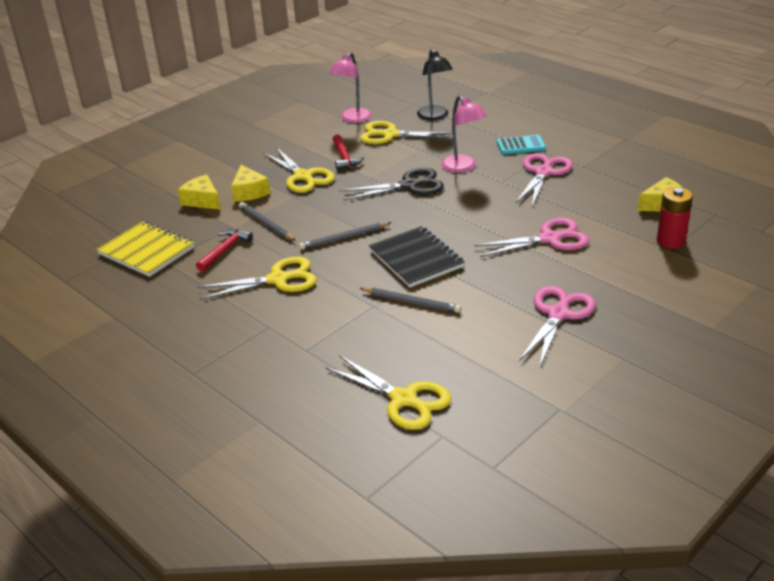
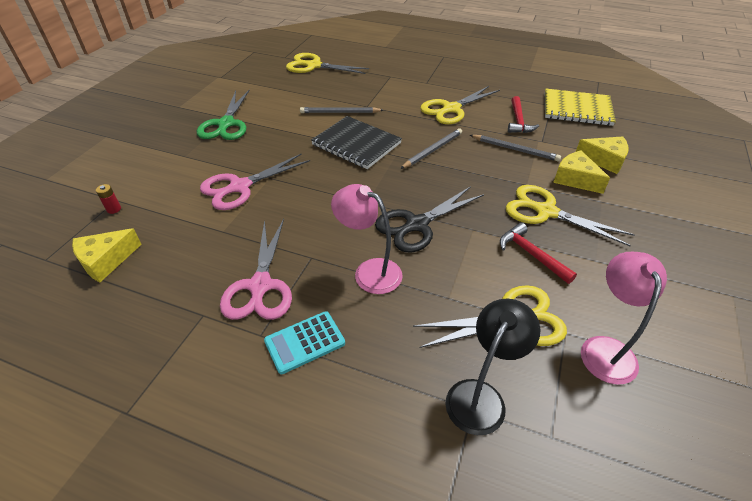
camera: 155 degrees right, 10 degrees up
black lamp [417,49,453,120] -> black lamp turned 75 degrees clockwise [445,299,540,435]
pink scissors [519,286,596,366] -> green scissors [197,90,249,140]
red battery [657,187,693,249] -> red battery [96,184,121,214], size x0.47

